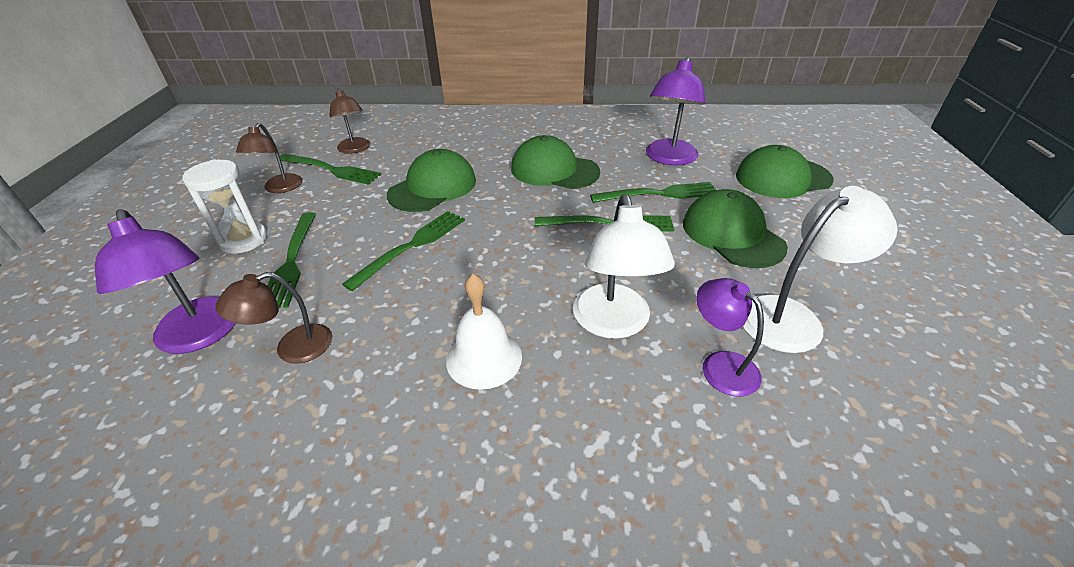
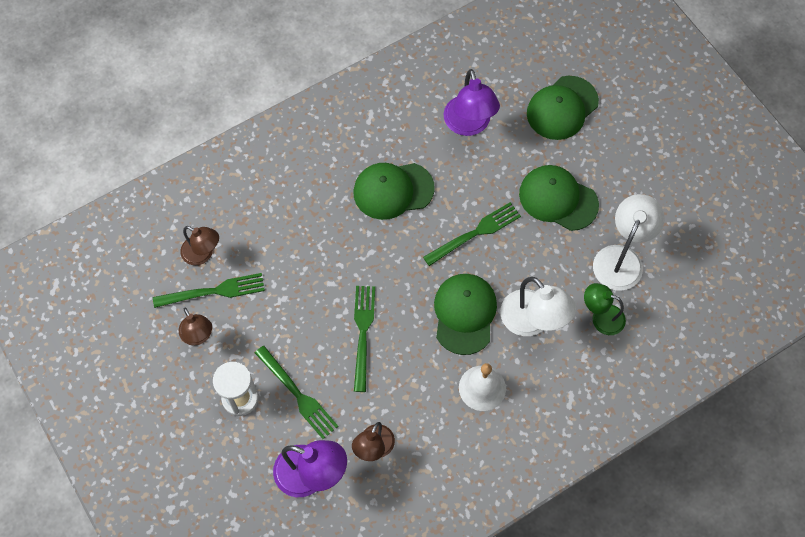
camera: 35 degrees left, 25 degrees up
green cap [387,149,476,212] -> green cap moved to [434,274,497,355]
green fork [590,182,716,203] -> none
purple lamp [696,278,764,396] -> green lamp [584,283,626,335]

